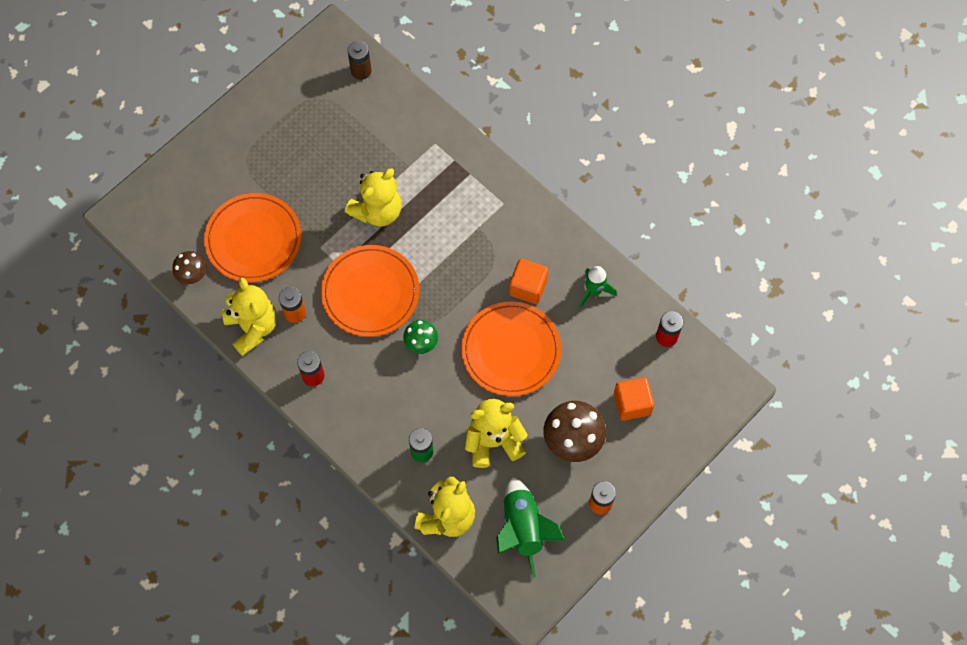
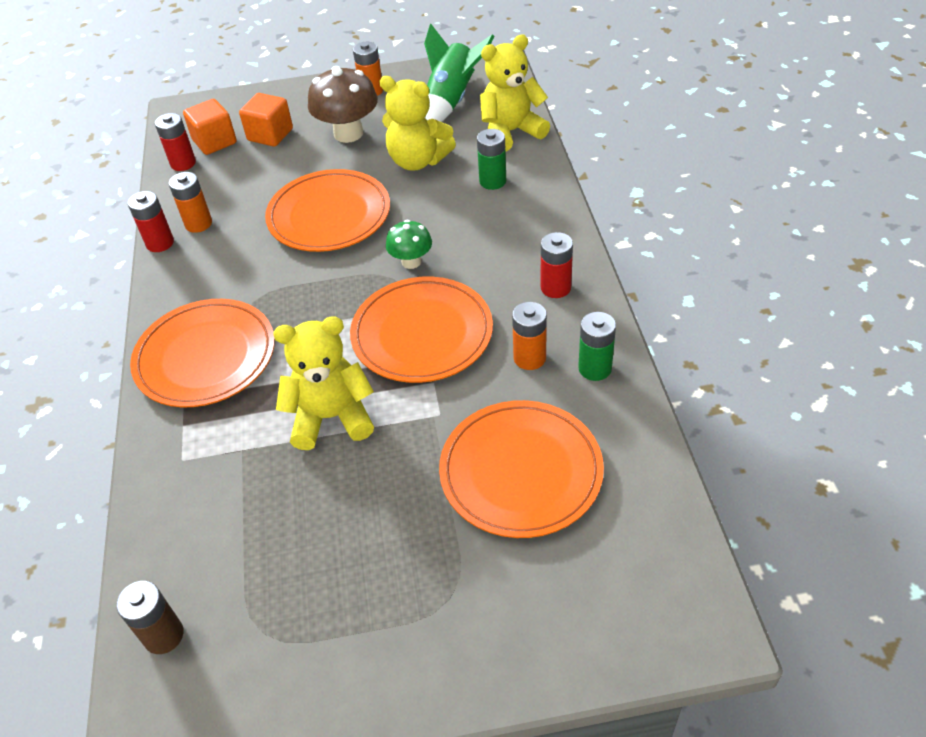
camera: 140 degrees left, 20 degrees down
brown mushroom [172,251,207,284] -> none
yellow teddy bear [222,277,277,356] -> green battery [578,312,616,381]
orange cube [509,259,548,304] -> orange cube moved to [183,99,237,155]
green rocket [579,266,617,308] -> orange battery [169,172,212,233]
none -> red battery [128,191,174,252]
none -> orange plate [130,299,275,407]

